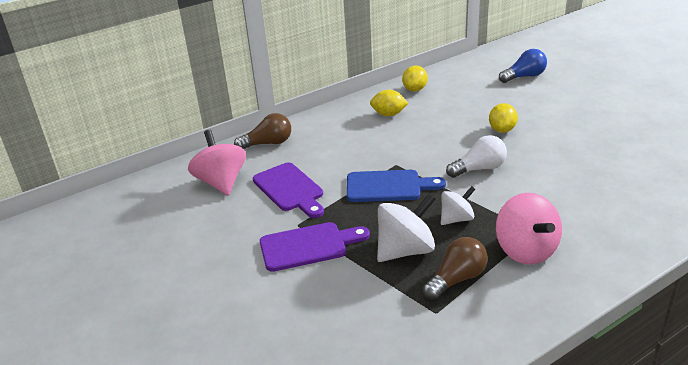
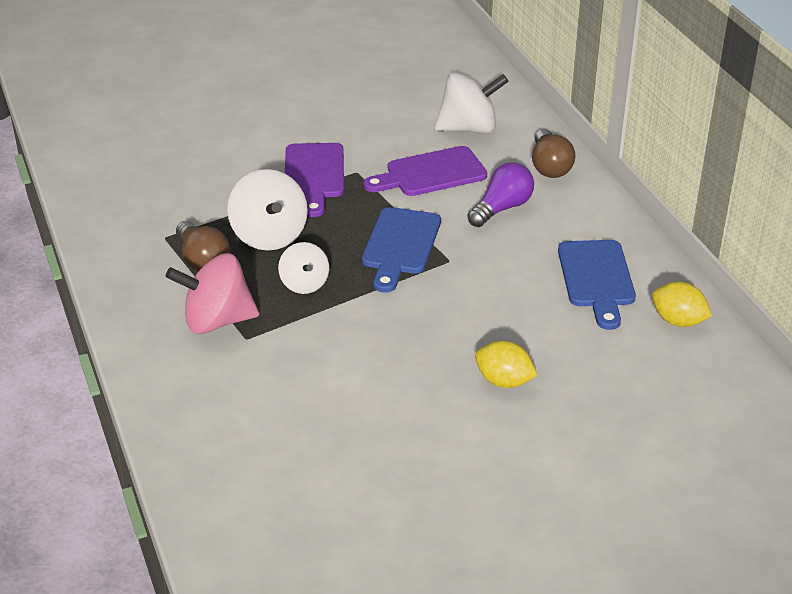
camera: 100 degrees right, 5 degrees up
pink spinning top [188,130,246,196] -> white spinning top [435,72,509,134]
yellow lemon [370,90,408,116] -> blue cutting board [558,240,636,330]
white light bulb [446,135,507,178] -> none
blue light bulb [499,49,547,83] -> none
none -> purple light bulb [467,162,534,227]

